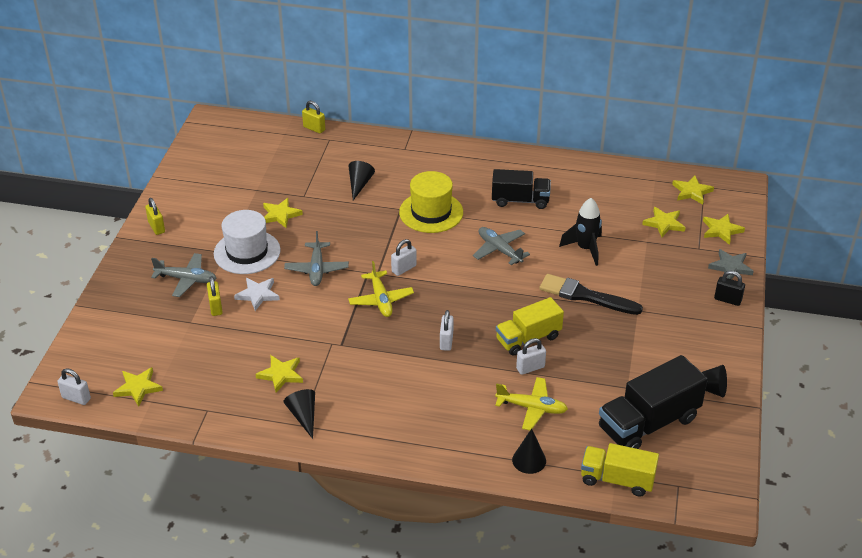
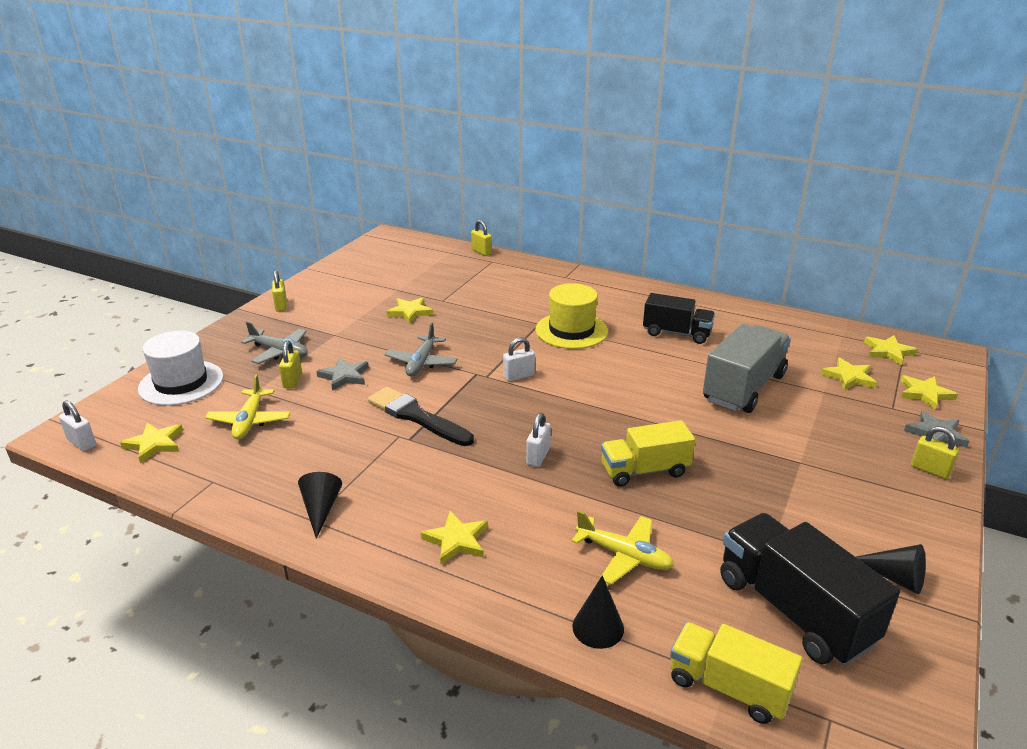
camera: 15 degrees right, 10 degrees down
white hat [214,210,281,274] -> white hat moved to [138,331,223,406]
white star [234,278,280,311] -> grey star [316,357,369,391]
yellow star [255,355,303,393] -> yellow star moved to [421,511,488,565]
black cone [348,161,375,200] -> none
yellow plane [348,261,414,317] -> yellow plane moved to [205,374,290,439]
grey plane [473,227,530,265] -> none
white padlock [516,338,546,375] -> none
black brush [539,274,643,315] -> black brush moved to [368,387,474,446]
black rocket [559,198,602,266] -> grey truck [703,324,791,413]
black truck [599,355,708,449] -> black truck turned 75 degrees clockwise [720,513,900,666]
black padlock [714,271,745,306] -> yellow padlock [911,426,959,479]

